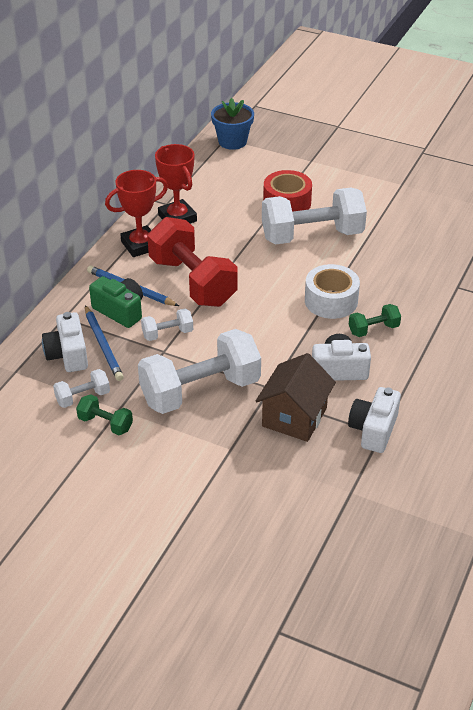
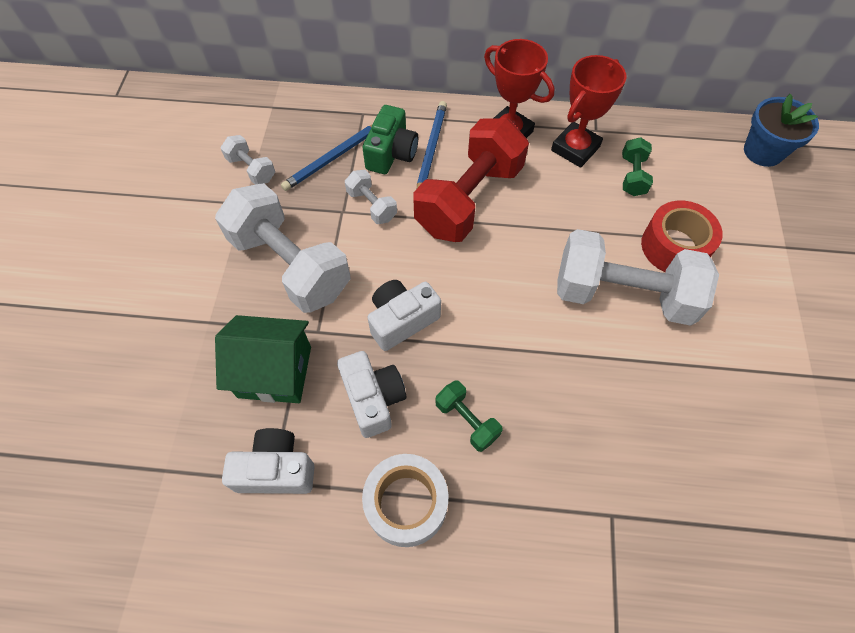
camera: 70 degrees right, 20 degrees up
white camera [42,312,88,372] -> white camera moved to [367,280,441,351]
green dumbbell [76,394,133,435] -> green dumbbell moved to [622,137,653,196]
brown house [256,353,336,442] -> green house [215,315,311,403]
white dumbbell [262,188,367,245] -> white dumbbell turned 45 degrees counterclockwise [557,229,719,326]
white tape [305,264,360,319] -> white tape moved to [362,454,449,547]

